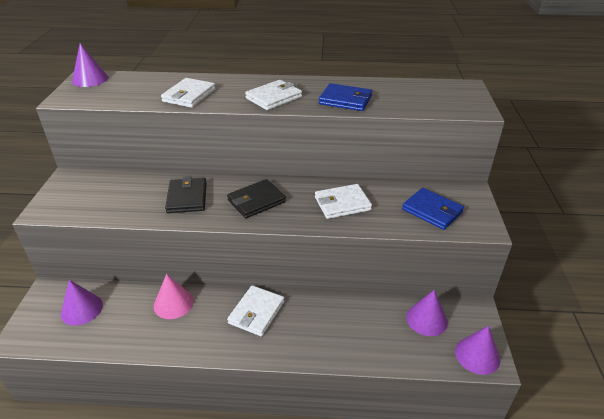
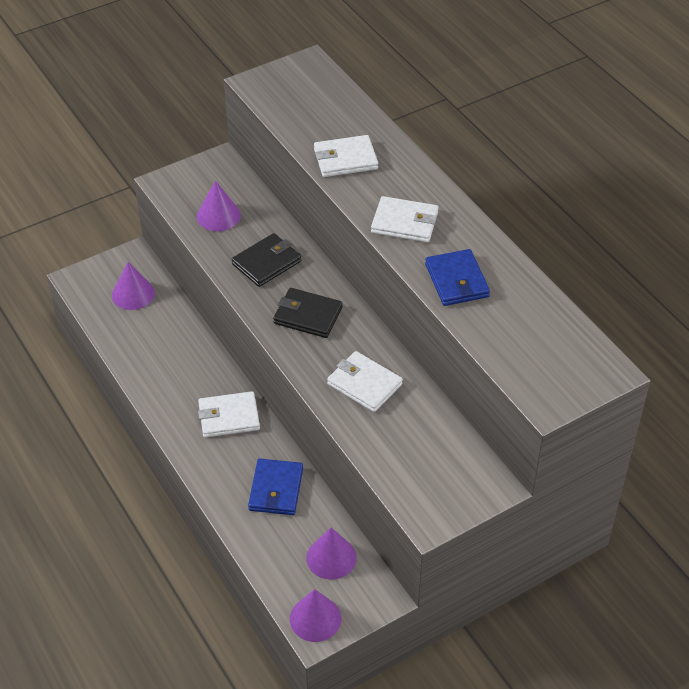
camera: 55 degrees right, 10 degrees up
purple cone [72,43,108,87] -> purple cone moved to [197,180,241,231]
pink cone [154,274,194,319] -> none
blue wallet [402,188,464,230] -> blue wallet moved to [248,459,303,515]

